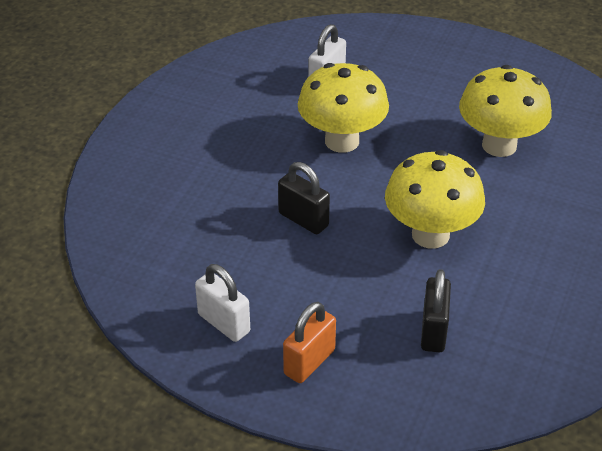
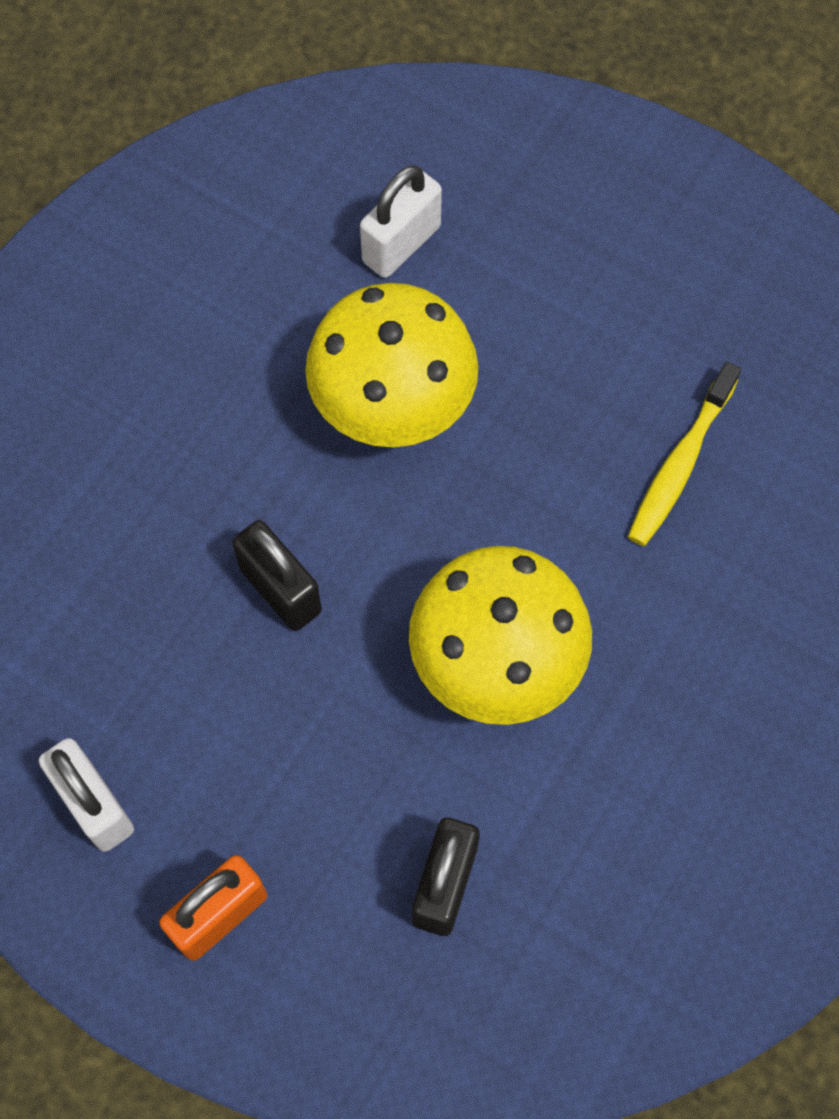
camera: 10 degrees right, 25 degrees up
yellow mushroom [459,65,552,157] -> yellow toothbrush [628,362,741,546]

